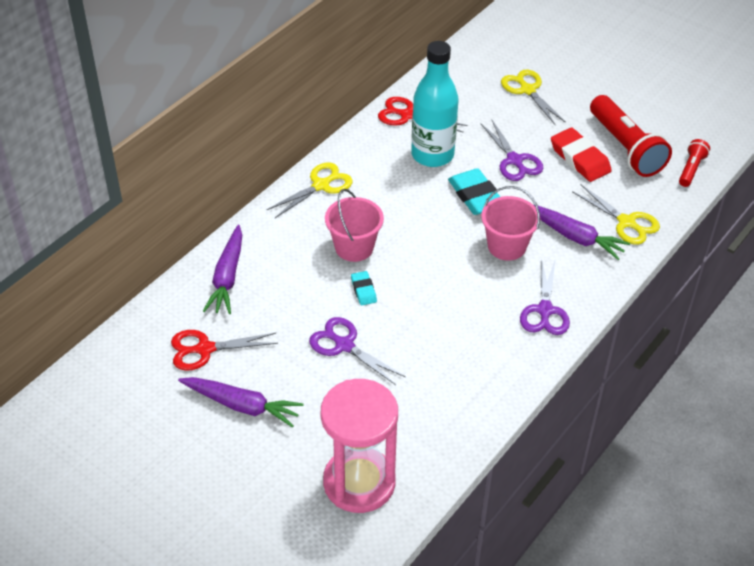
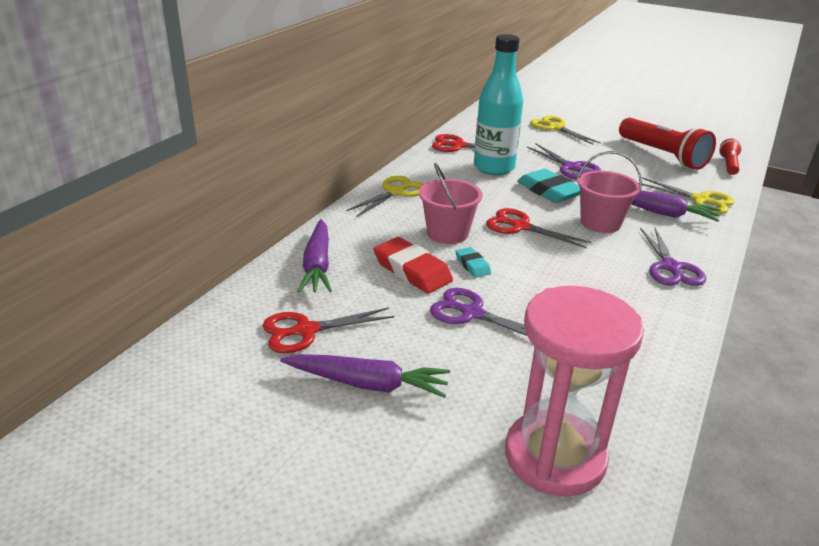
camera: 10 degrees left, 15 degrees down
red eraser [551,128,612,182] -> red eraser moved to [373,237,453,294]
none -> red scissors [486,208,591,248]

